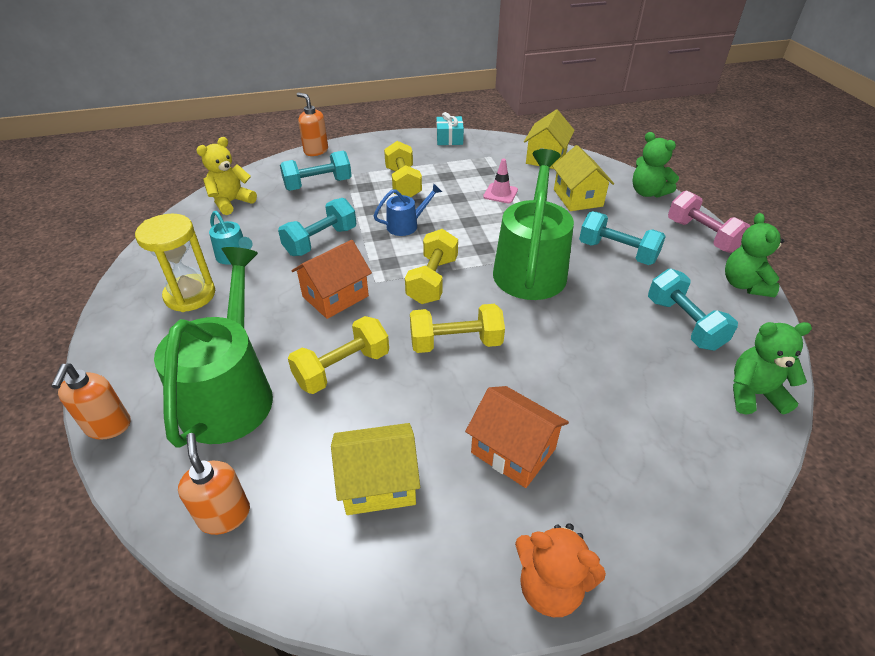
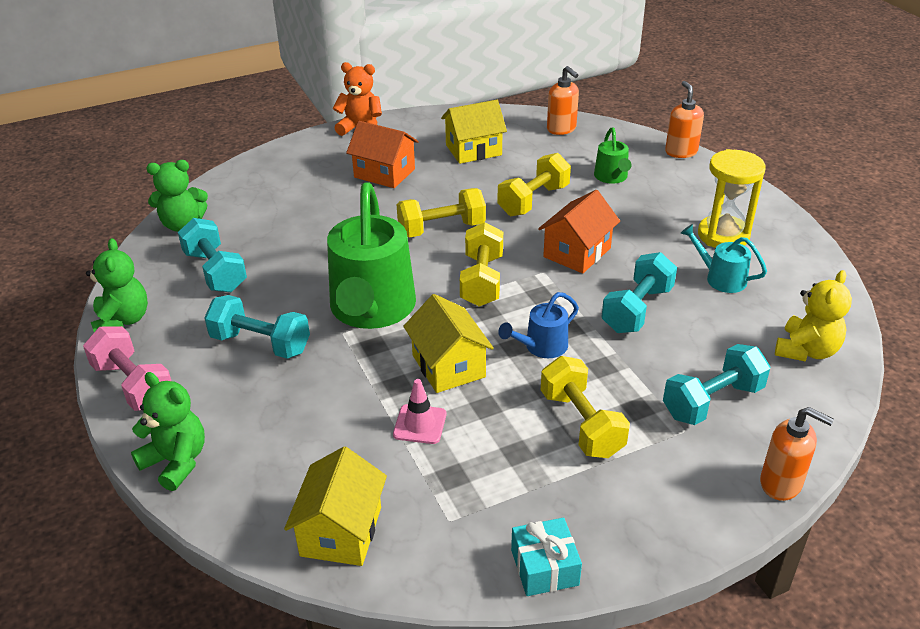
camera: 170 degrees right, 5 degrees down
green watering can [154,247,273,448] -> green watering can [594,127,631,184], size x0.46
yellow house [552,145,614,211] -> yellow house moved to [403,294,494,393]

